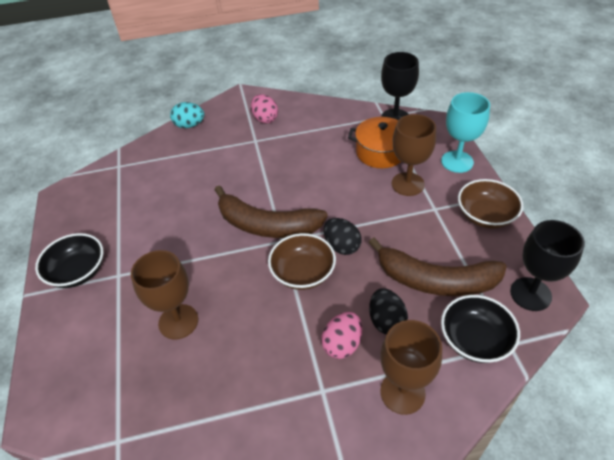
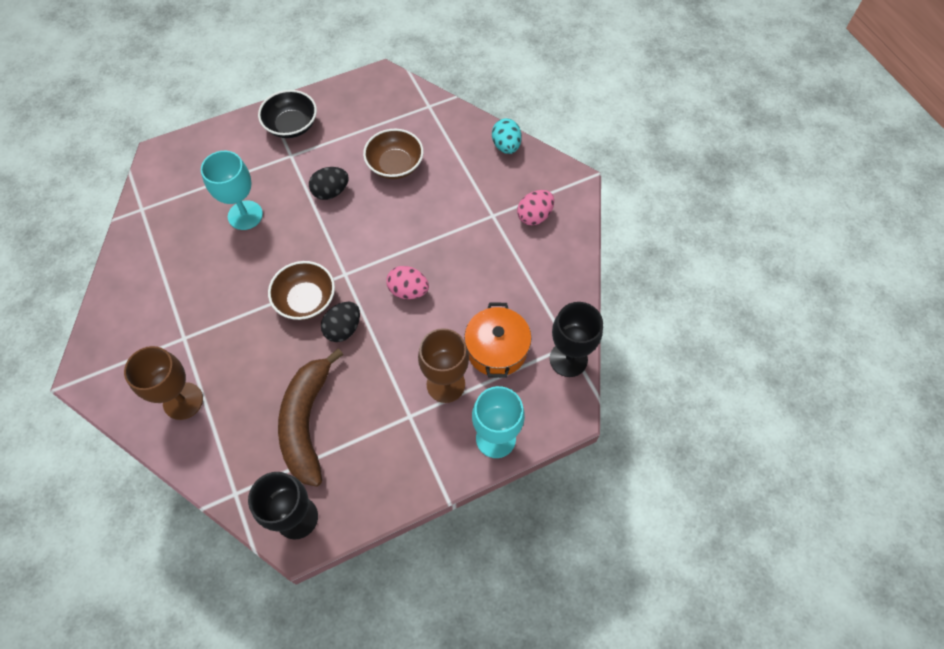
camera: 75 degrees right, 15 degrees up
brown goblet [131,250,198,340] -> turquoise goblet [201,151,263,230]
brown banana [214,185,328,238] -> none
pink egg [321,312,362,359] -> pink egg moved to [386,266,429,299]
black egg [369,288,408,335] -> black egg moved to [309,167,349,200]
black bowl [441,295,520,363] -> none
brown bowl [458,179,523,229] -> brown bowl moved to [363,129,424,179]

